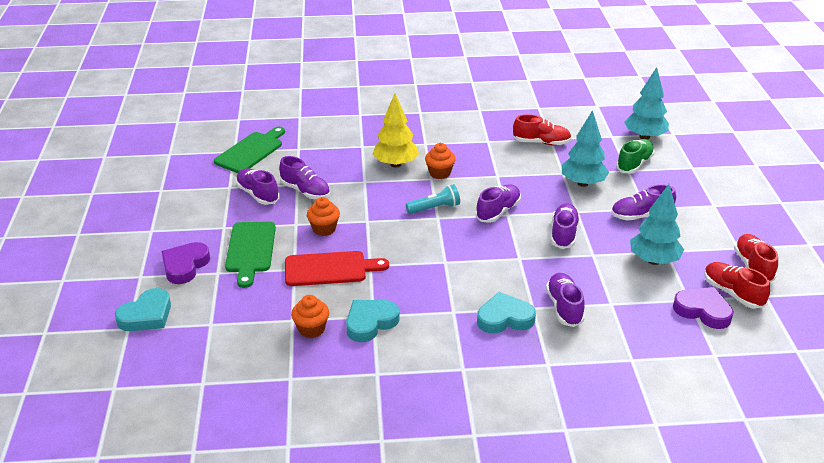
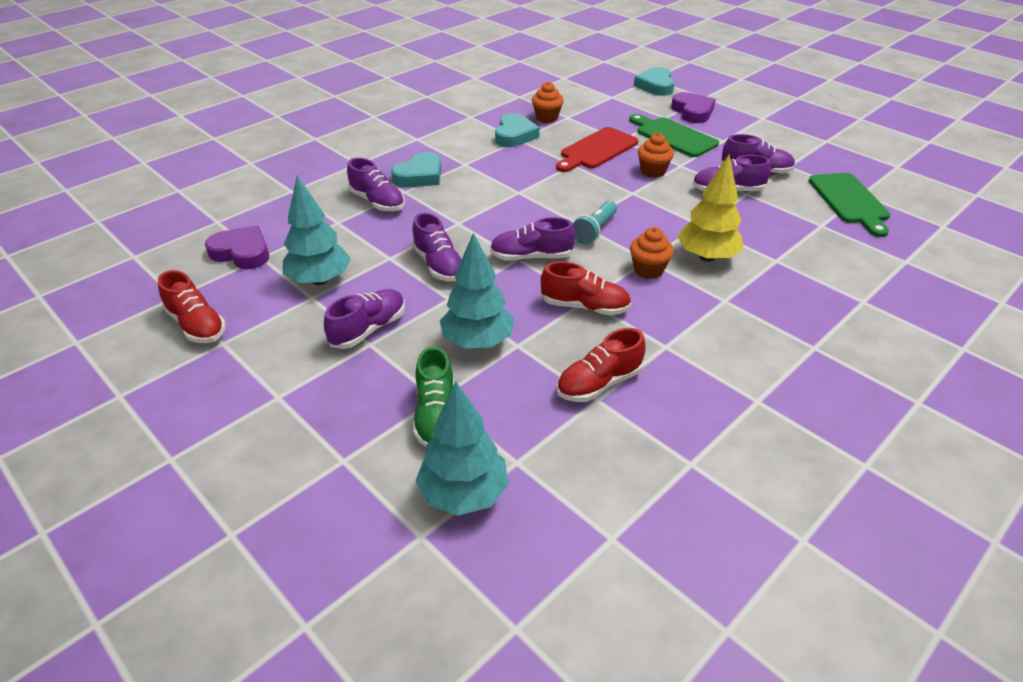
camera: 140 degrees right, 5 degrees up
purple shoe [476,184,521,223] -> purple shoe turned 90 degrees clockwise [490,217,575,261]
purple heart [673,287,734,329] -> purple heart turned 150 degrees counterclockwise [205,226,269,269]
red shoe [704,262,770,309] -> red shoe moved to [541,261,631,315]

